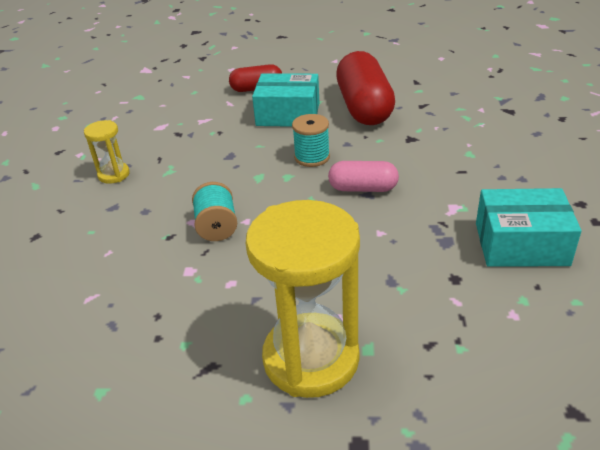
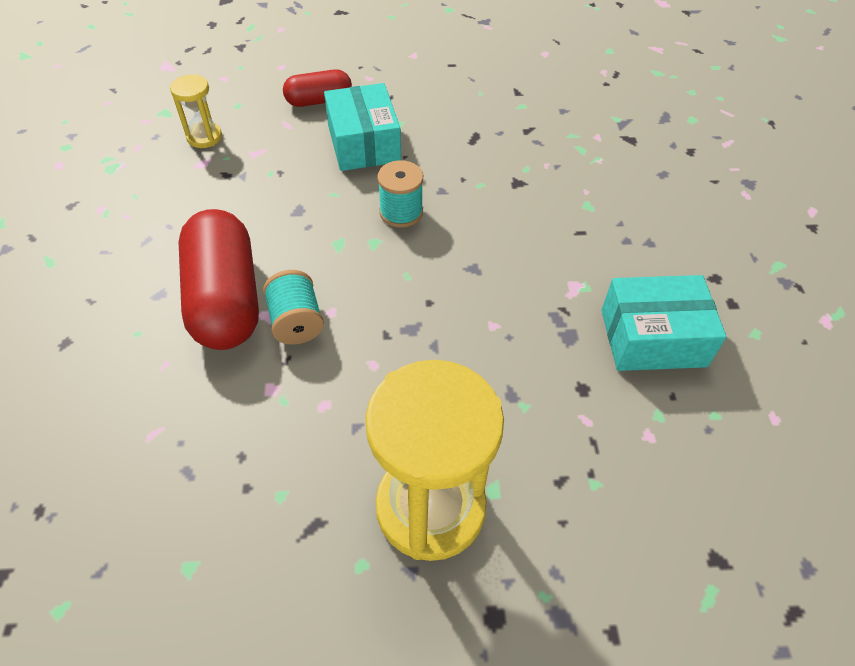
camera: 10 degrees left, 15 degrees up
yellow hourglass [84,120,130,184] -> yellow hourglass moved to [170,75,222,148]
turquoise box [252,73,319,127] -> turquoise box turned 75 degrees clockwise [324,83,401,171]
pink capsule [328,161,399,192] -> none
red capsule [336,51,395,125] -> red capsule moved to [179,209,259,350]

